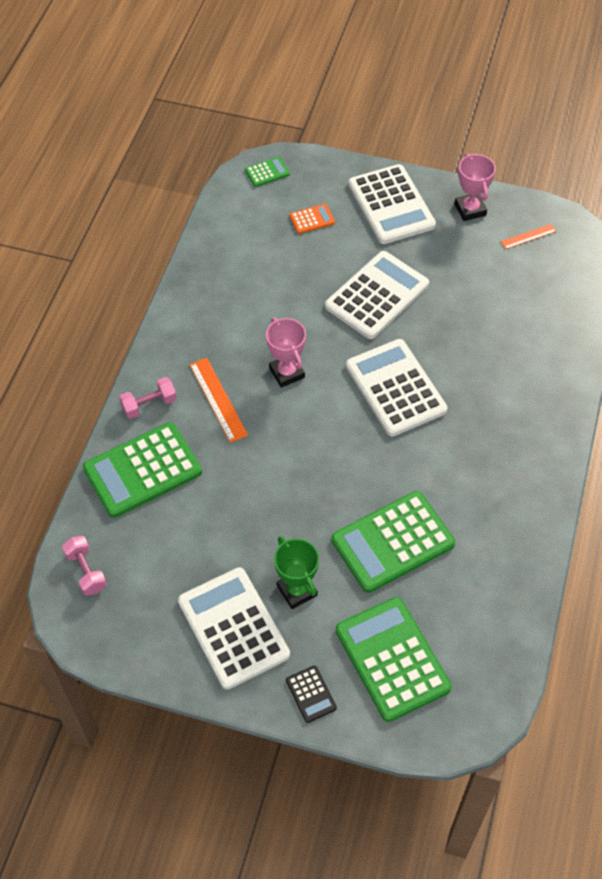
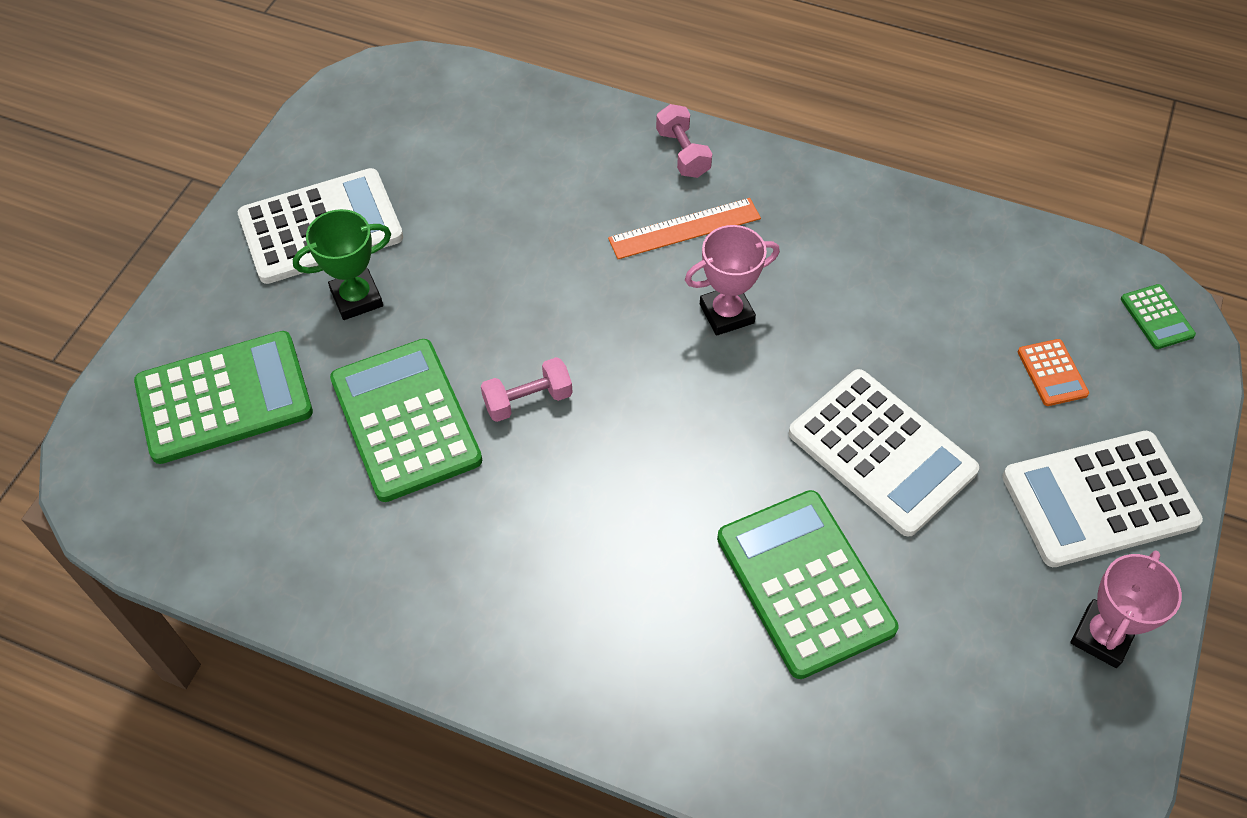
camera: 95 degrees right, 0 degrees up
pink dumbbell [62,536,107,596] -> pink dumbbell moved to [481,357,573,422]
green calculator [83,422,202,518] -> green calculator moved to [717,490,899,679]
black calculator [286,666,337,723] -> none
white calculator [346,339,447,436] -> none
pink trophy [455,153,496,221] -> pink trophy turned 45 degrees counterclockwise [1070,550,1182,668]
orange ruler [501,224,557,249] -> none

